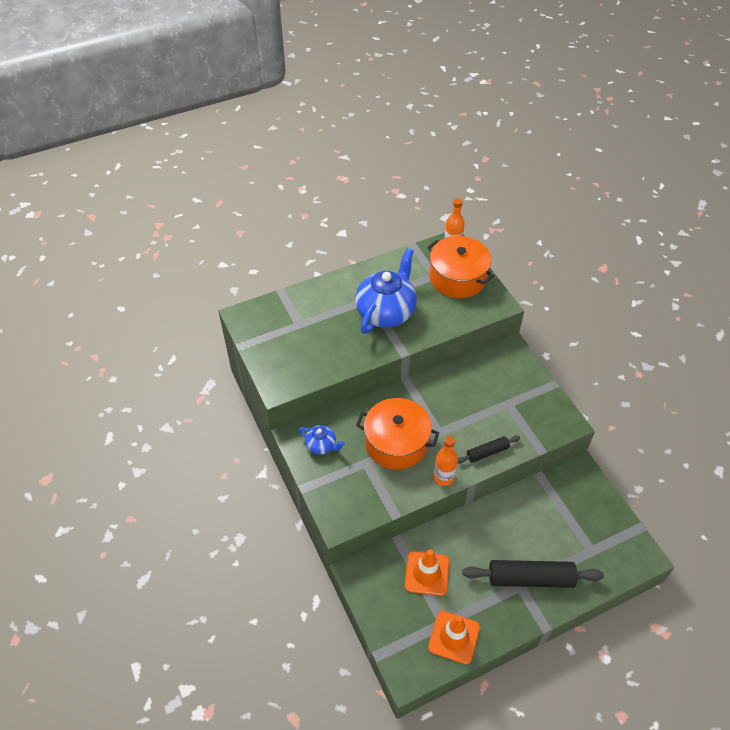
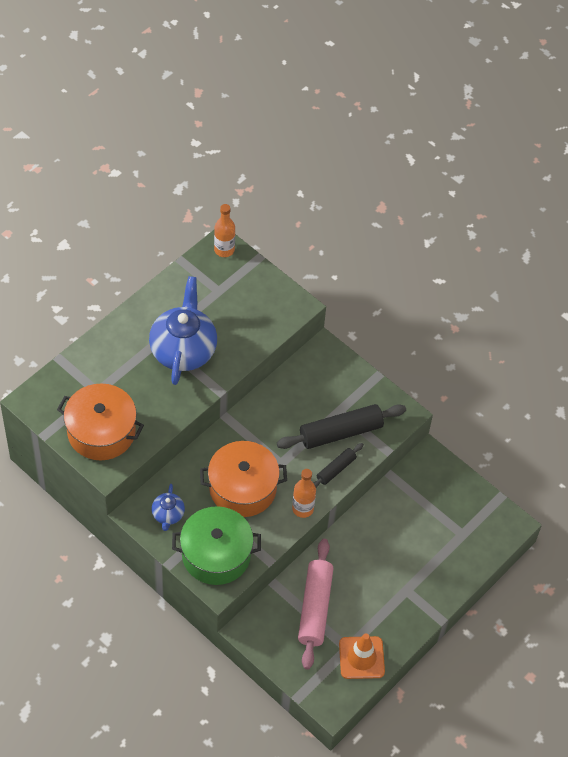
camera: 25 degrees left, 5 degrees up
blue teapot [298,425,345,455] -> blue teapot turned 90 degrees clockwise [152,484,185,531]
orange traffic cone [405,549,449,596] -> pink rolling pin [298,539,334,670]
orange pot [427,236,494,298] -> orange pot moved to [57,383,144,460]
black rolling pin [462,560,604,588] -> black rolling pin moved to [277,404,406,449]
none -> green pot [172,506,261,585]

